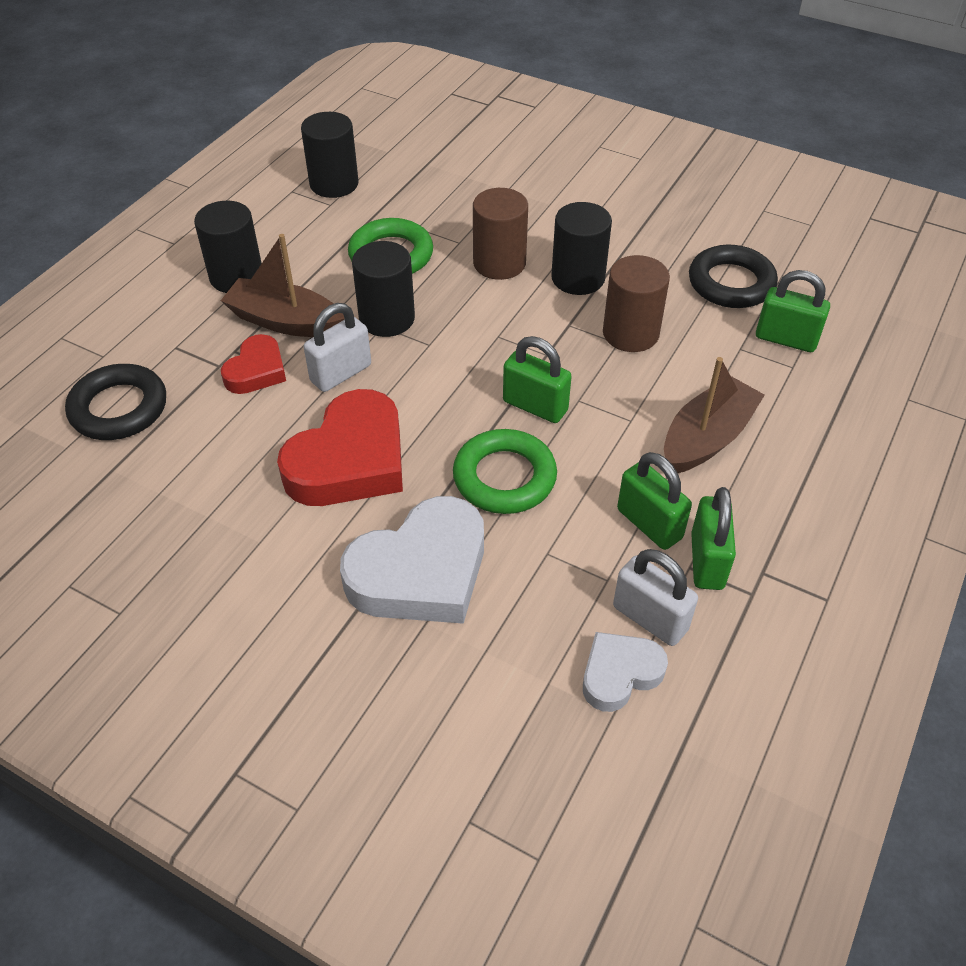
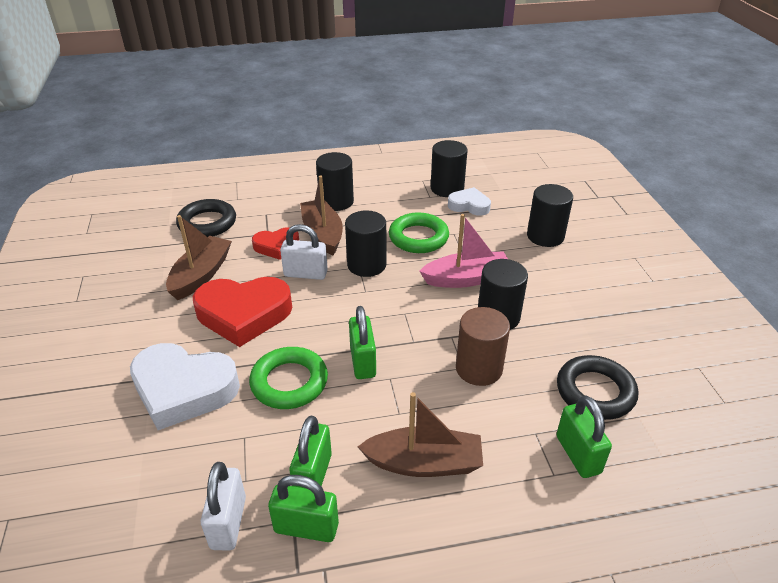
camera: 50 degrees right, 10 degrees down
brown cylinder [473,188,528,280] -> pink boat [419,214,508,288]
white heart [583,632,668,712] -> white heart moved to [448,187,491,216]
green padlock [691,487,736,590] -> green padlock turned 45 degrees clockwise [268,475,339,542]
none -> brown boat [166,215,232,300]
none -> black cylinder [527,184,573,247]

